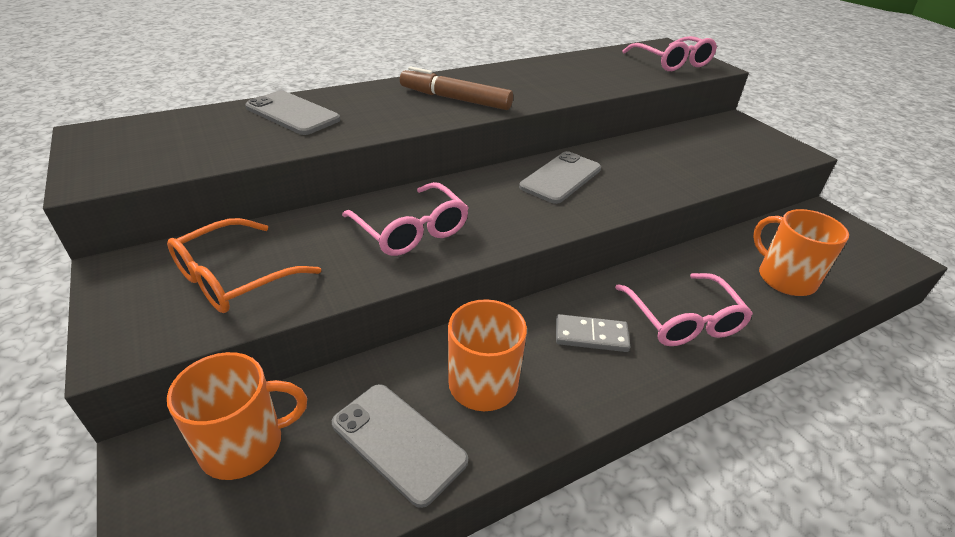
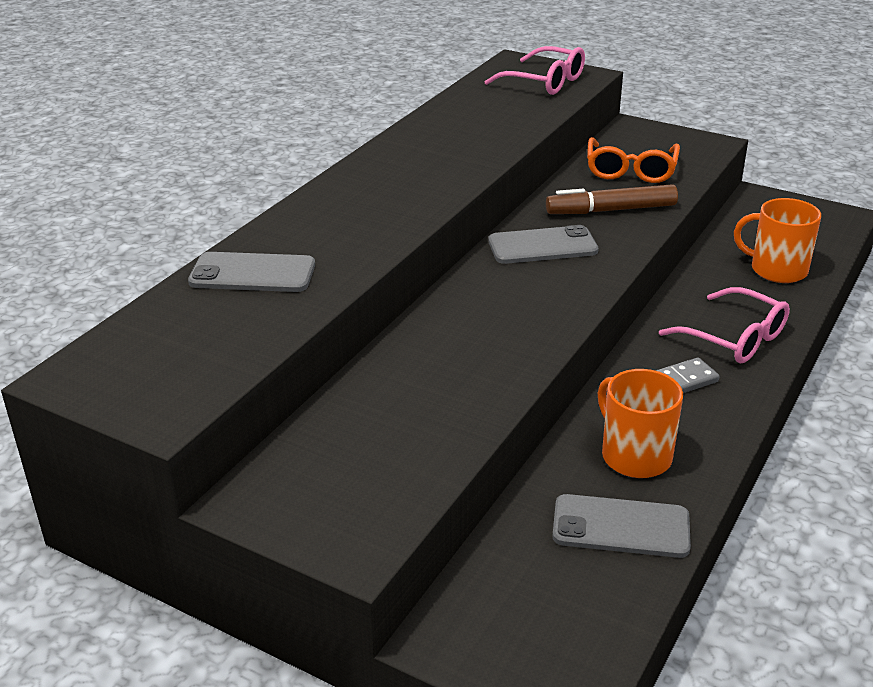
camera: 30 degrees left, 5 degrees down
orange glasses [167,218,321,313] -> orange glasses moved to [587,137,680,183]
orange mug [167,352,307,480] -> none
pink glasses [342,182,469,256] -> none
brown marker [400,66,513,110] -> brown marker moved to [546,184,678,214]
grey phone [519,151,601,204] -> grey phone turned 75 degrees clockwise [488,225,599,264]

